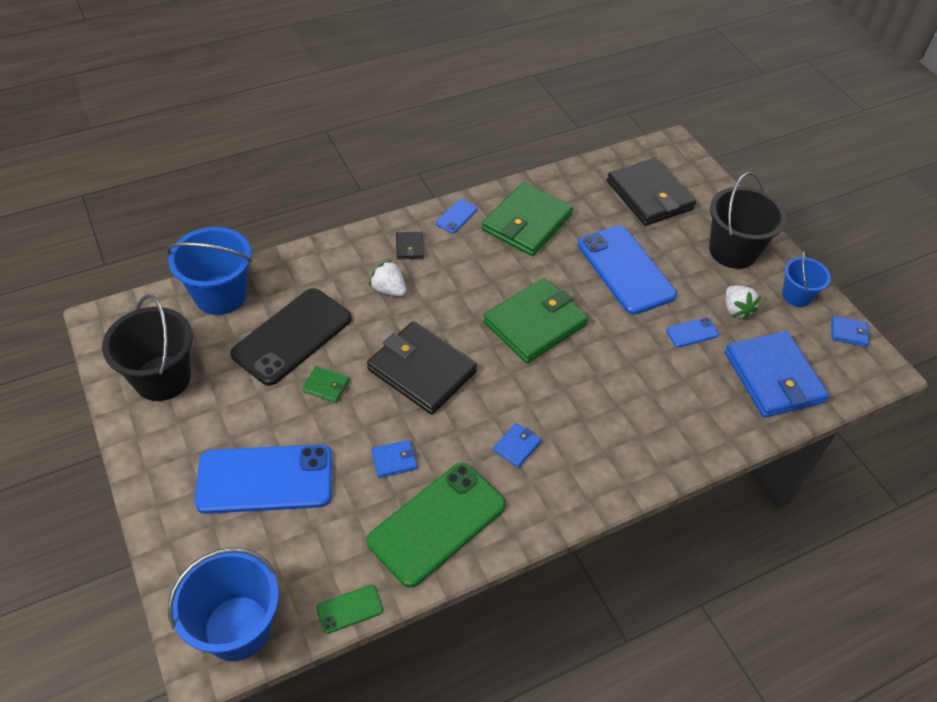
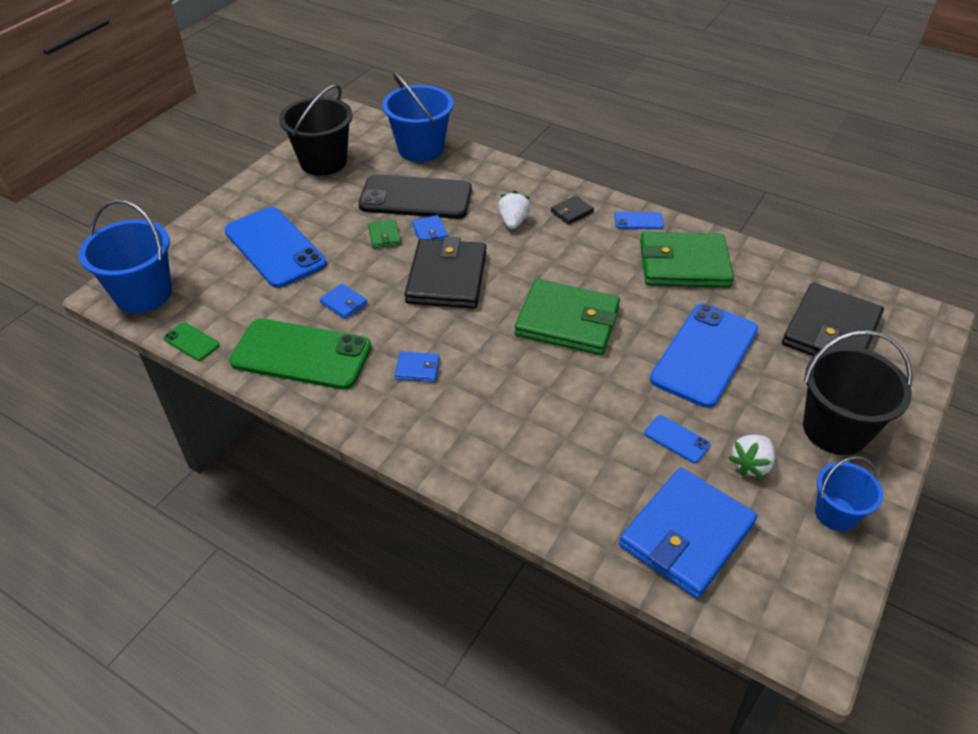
camera: 60 degrees right, 5 degrees down
blue wallet [831,316,870,347] -> blue wallet moved to [412,215,448,240]

